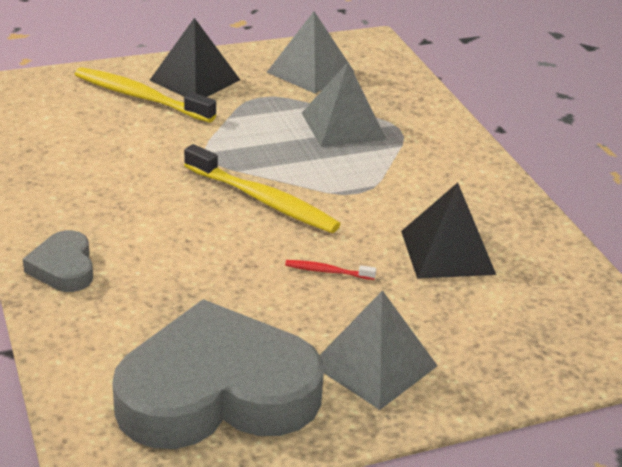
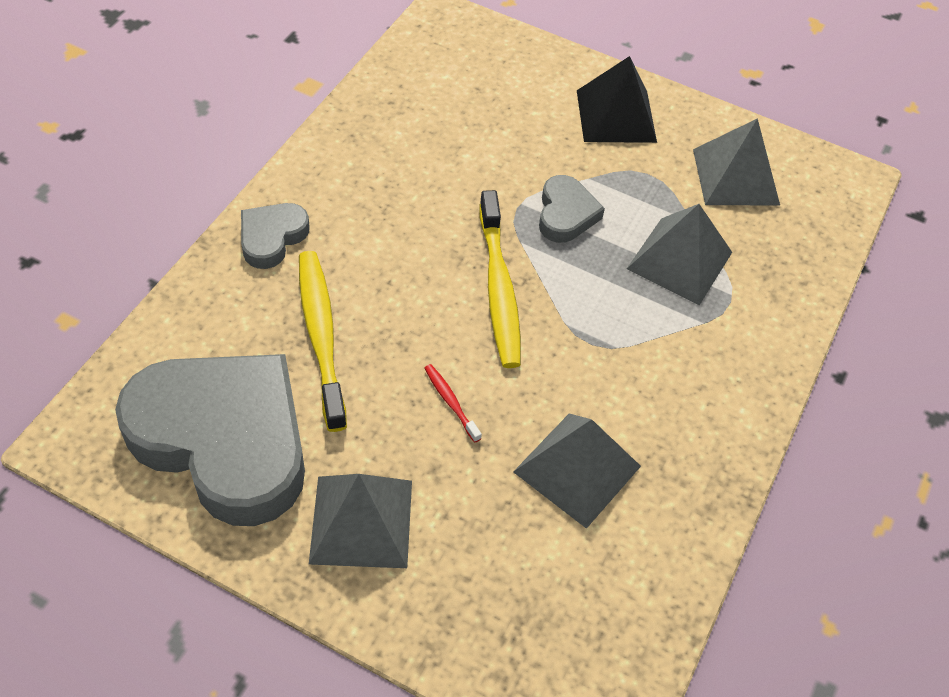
camera: 45 degrees right, 20 degrees up
yellow toothbrush [74,67,216,122] -> yellow toothbrush moved to [299,251,347,432]
black pyramid [401,183,496,279] -> grey pyramid [513,413,641,529]
none -> grey heart [539,175,605,243]

